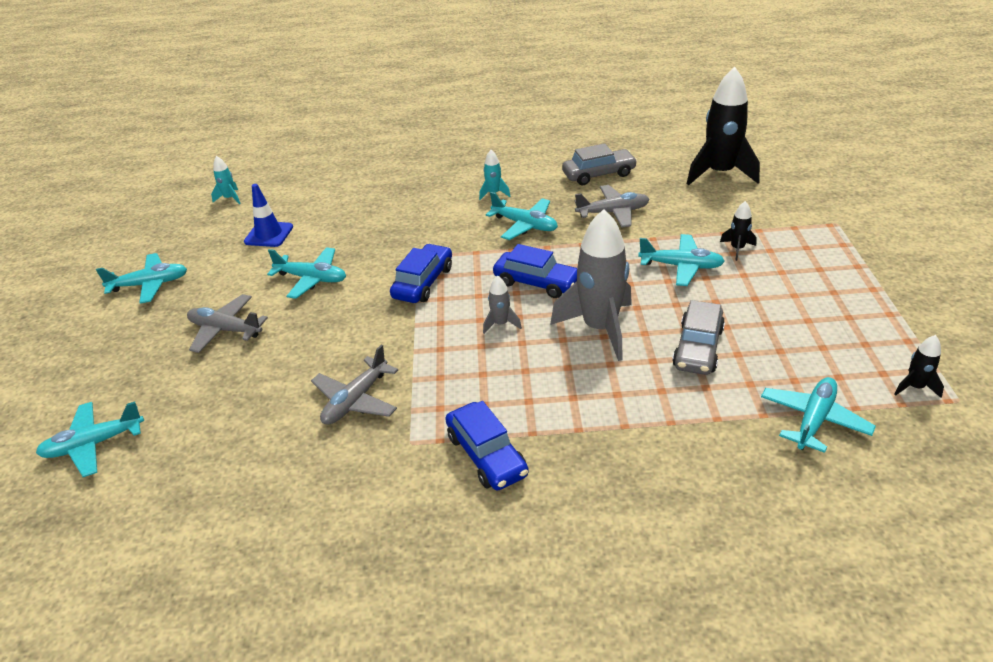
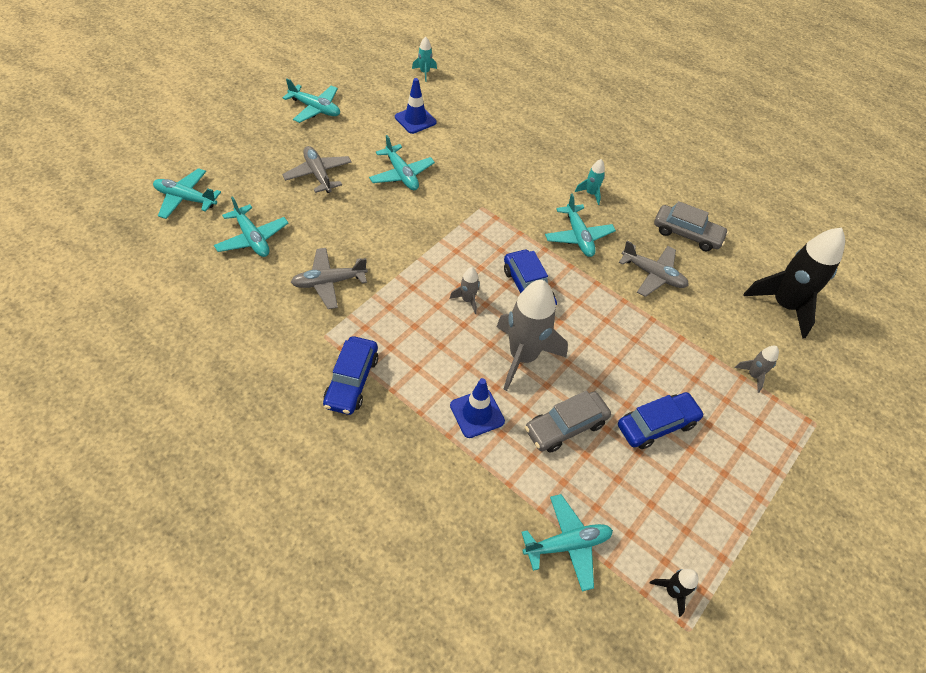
camera: 35 degrees right, 15 degrees up
blue car [390,244,452,303] -> blue car moved to [618,392,704,449]
turquoise plane [638,234,725,286] -> turquoise plane moved to [214,196,288,257]
black rocket [720,201,757,261] -> none
none -> blue traffic cone [450,378,505,438]
none -> grey rocket [735,346,779,393]

